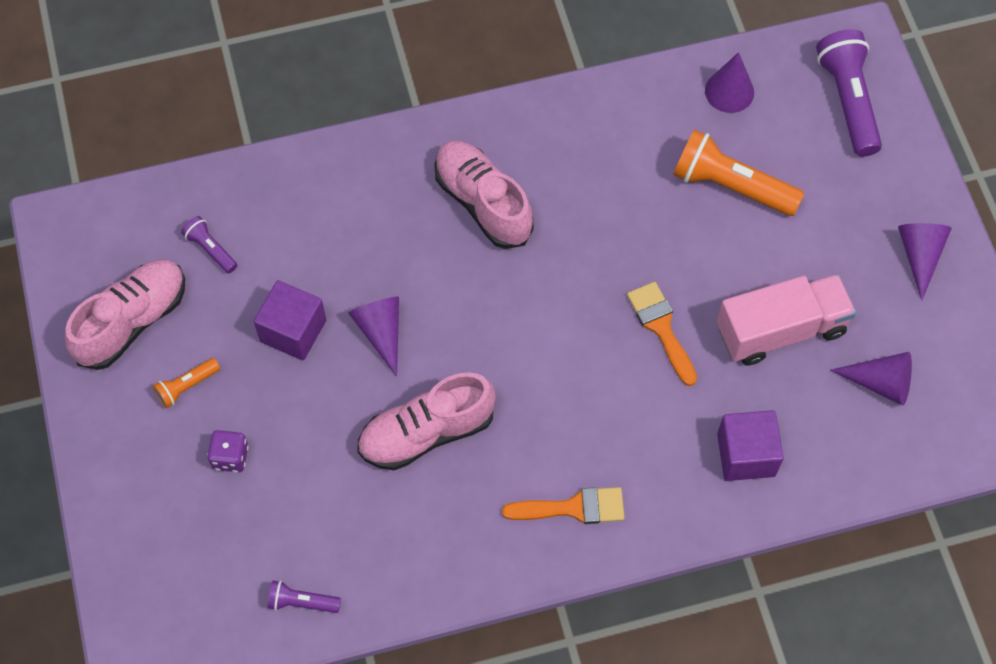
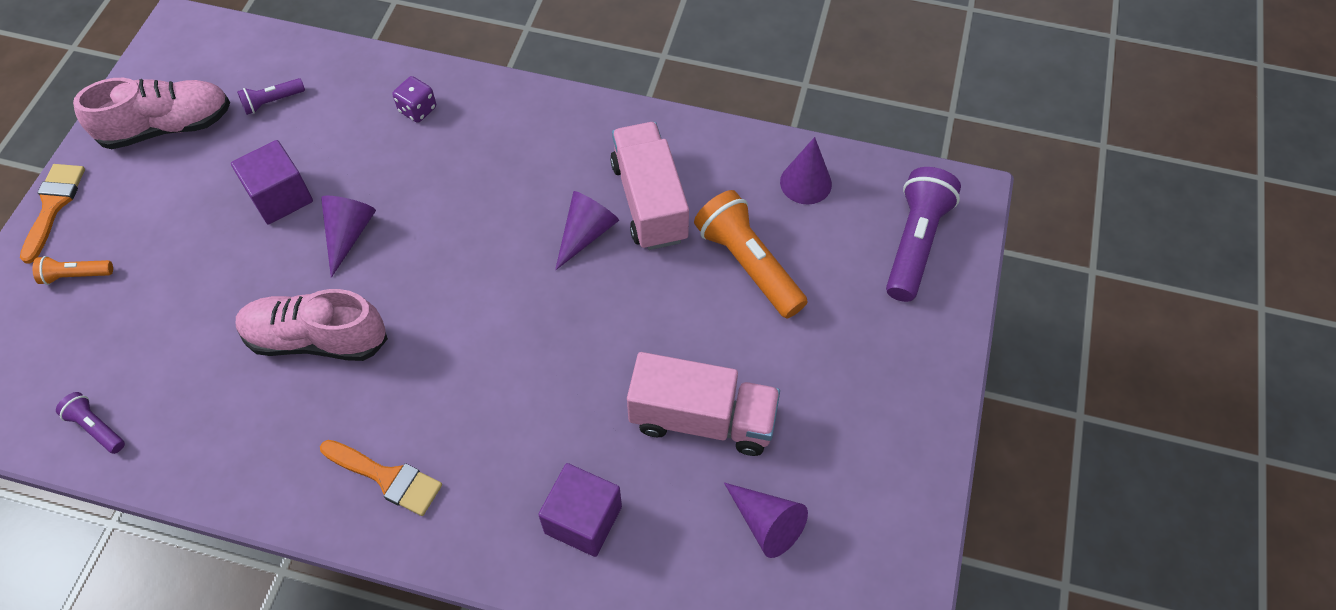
camera: 30 degrees right, 5 degrees down
orange flashlight [153,358,220,408] -> orange flashlight moved to [32,256,113,285]
purple flashlight [181,216,237,273] -> purple flashlight turned 105 degrees counterclockwise [237,78,305,115]
purple dice [207,430,248,473] -> purple dice moved to [393,76,436,123]
pink shoe [434,140,533,249] -> none
orange brush [627,282,697,386] -> orange brush moved to [20,164,85,264]
purple cone [898,223,952,301] -> purple cone moved to [555,191,619,271]
none -> pink truck [610,122,689,250]

